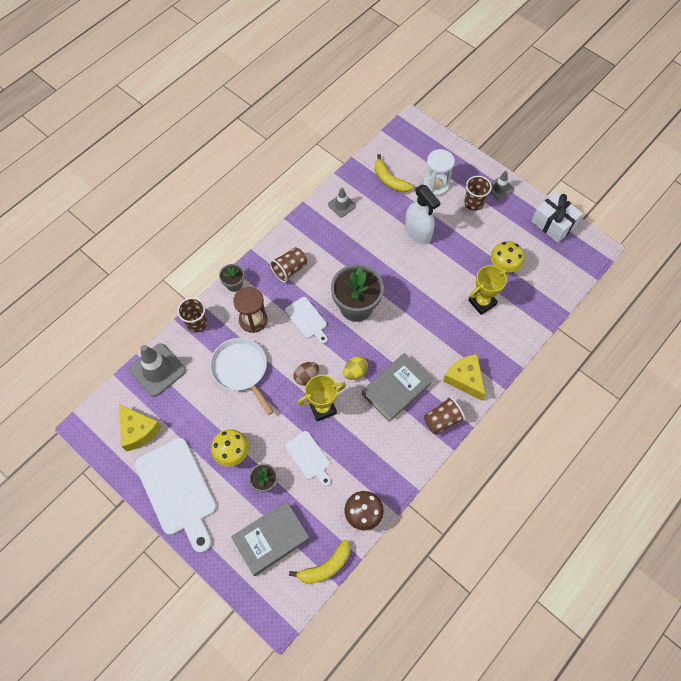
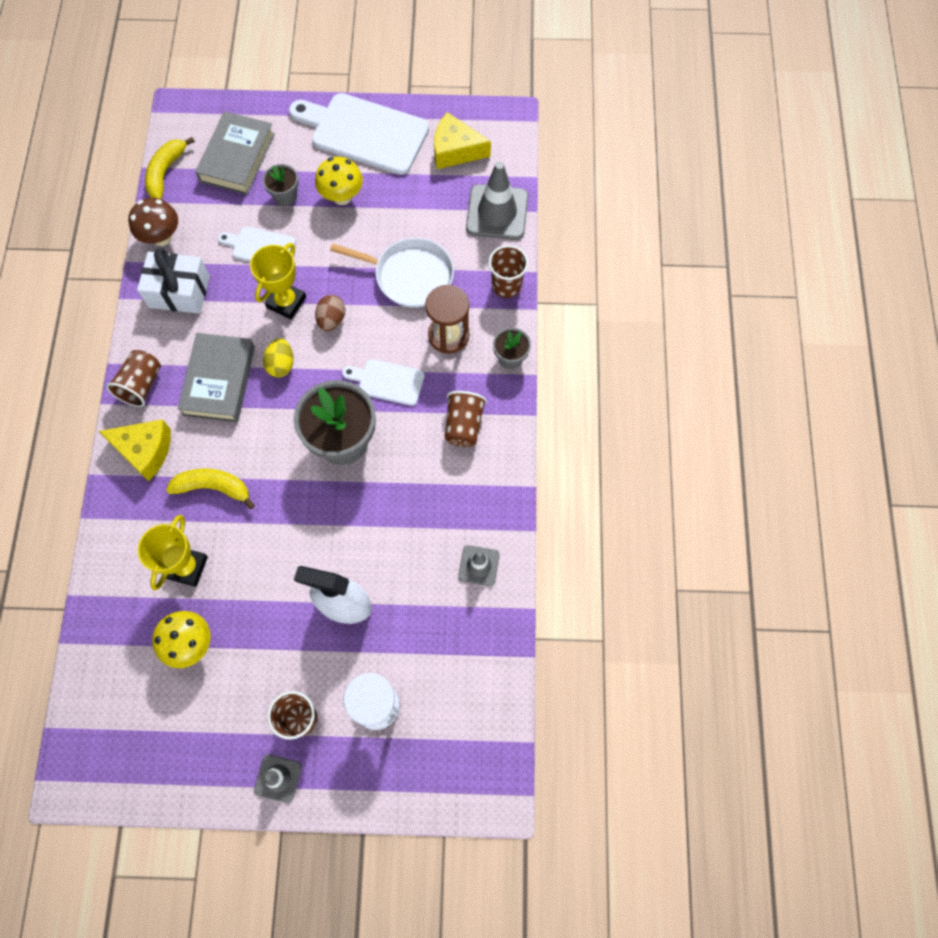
camera: 140 degrees right, 5 degrees up
yellow banana [375,154,413,193] -> yellow banana moved to [166,469,255,509]
white gift [532,192,583,243] -> white gift moved to [137,248,210,314]

